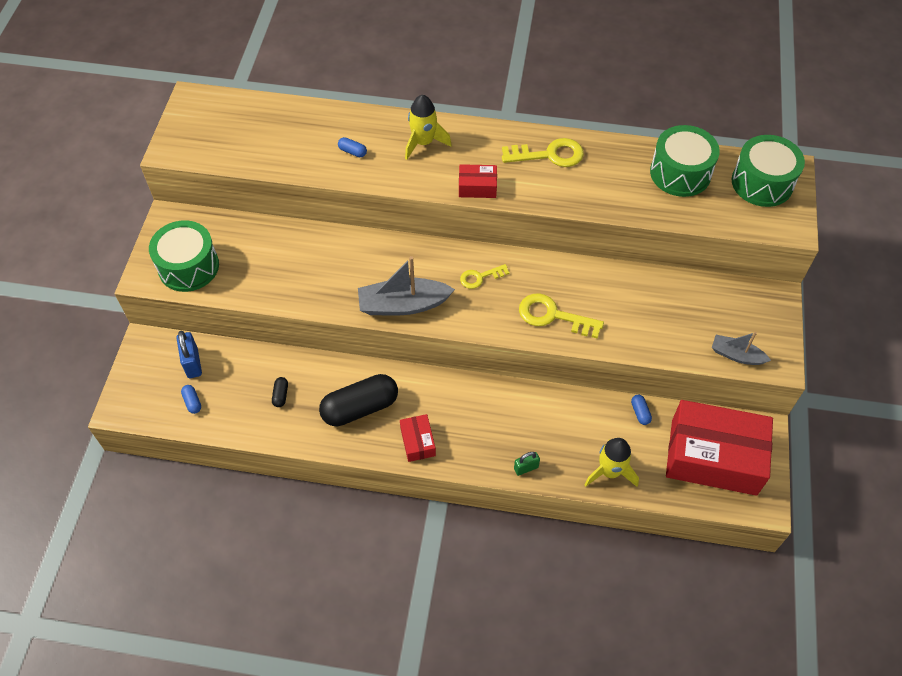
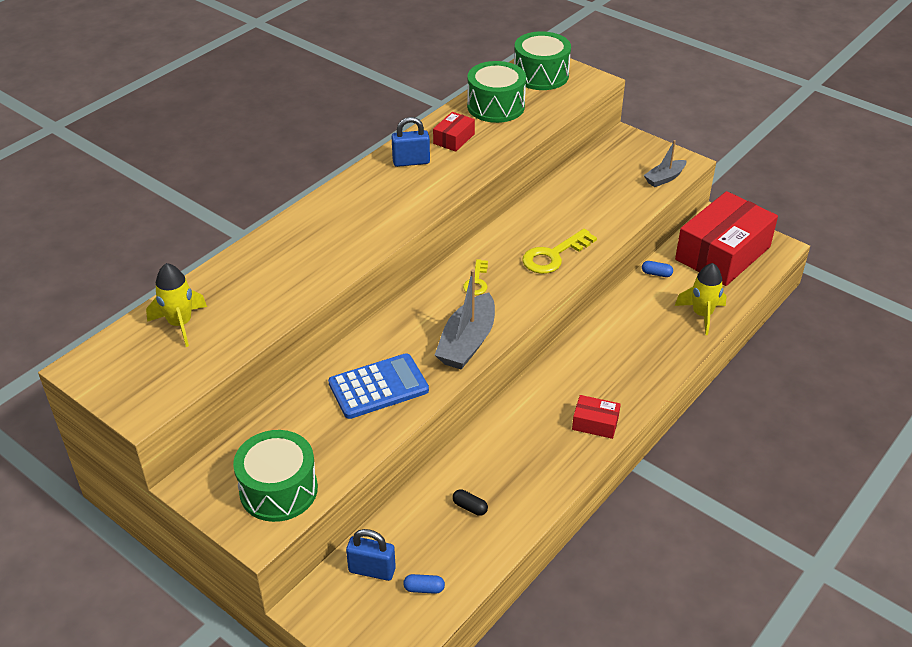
camera: 60 degrees left, 15 degrees down
black capsule [319,374,398,426] -> none
blue capsule [338,137,367,157] -> none
yellow rocket [405,95,452,160] -> yellow rocket moved to [146,263,207,347]
red box [459,164,497,198] -> red box moved to [433,112,475,152]
yellow key [502,138,584,167] -> blue padlock [391,117,430,167]
green padlock [514,452,540,476] -> none
none -> blue calculator [328,353,429,419]

